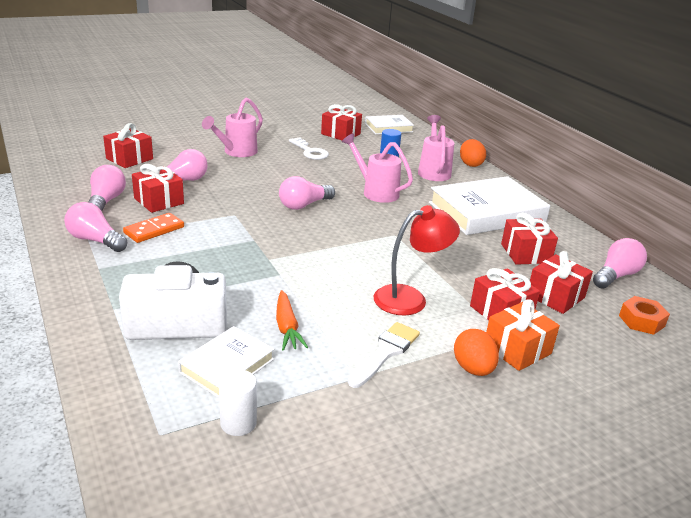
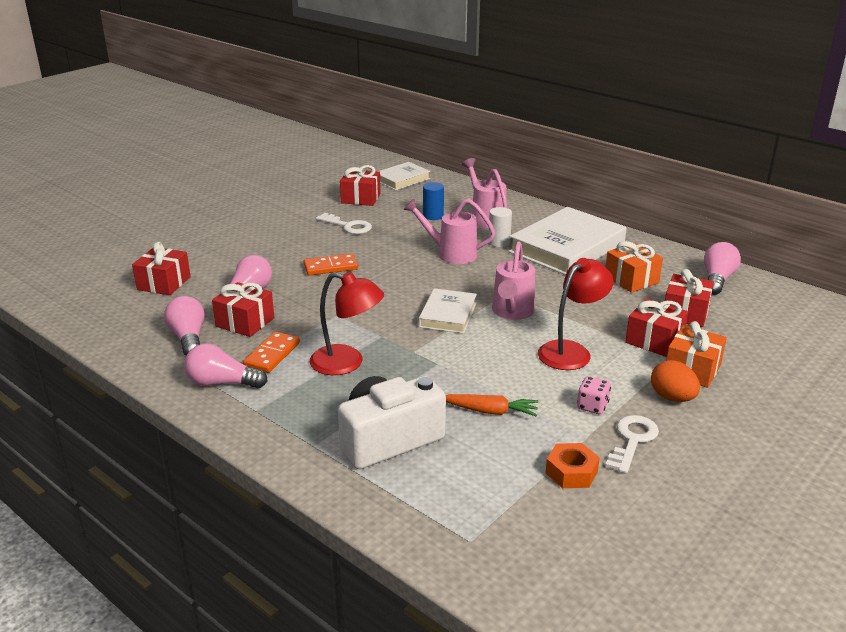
camera: 20 degrees left, 0 degrees up
white book [178,326,274,398] -> white book moved to [419,288,477,334]
pink watering can [202,98,263,157] -> pink watering can moved to [492,241,535,320]
white cylinder [219,370,257,436] -> white cylinder moved to [488,207,512,247]
orange carrot [276,290,308,351] -> orange carrot turned 45 degrees counterclockwise [446,394,539,416]
pink light bulb [279,176,335,210] -> none
white brush [348,322,420,388] -> pink dice [577,376,611,414]
orange egg [460,139,486,167] -> none
red gift [501,213,558,265] -> orange gift [606,241,663,293]
orange nut [619,296,670,335] -> orange nut moved to [546,443,600,488]
none -> orange domino [303,253,358,276]
none -> red lamp [310,272,384,375]
none -> white key [605,415,659,474]

